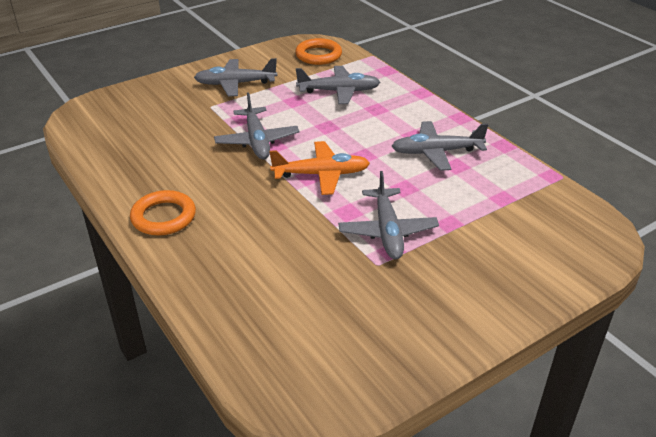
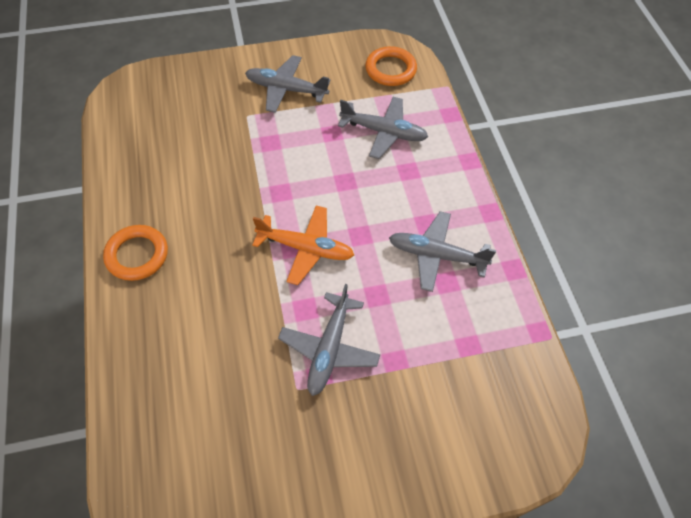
camera: 20 degrees right, 20 degrees up
grey plane [214,92,299,159] -> none

